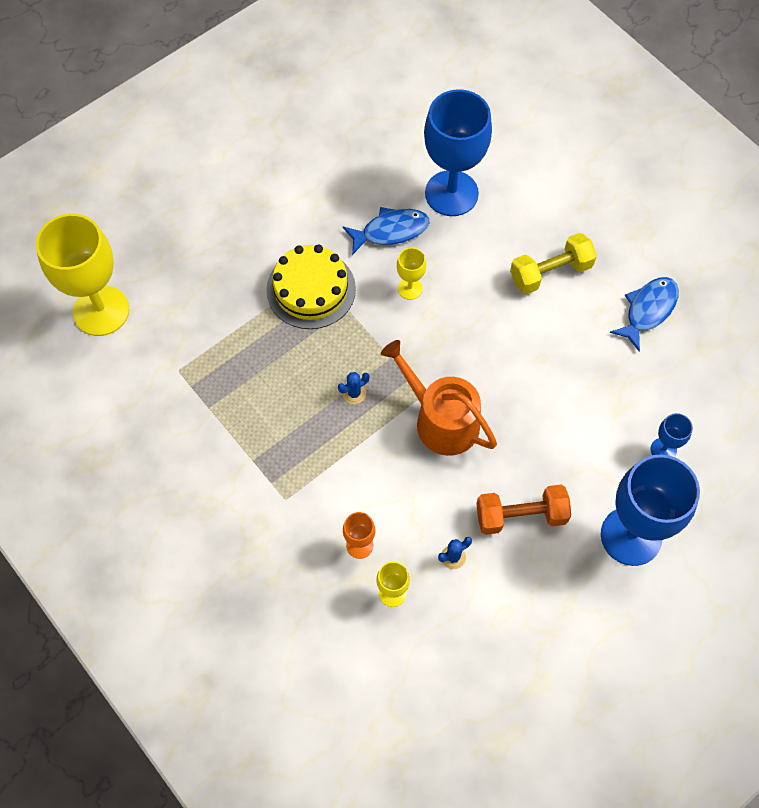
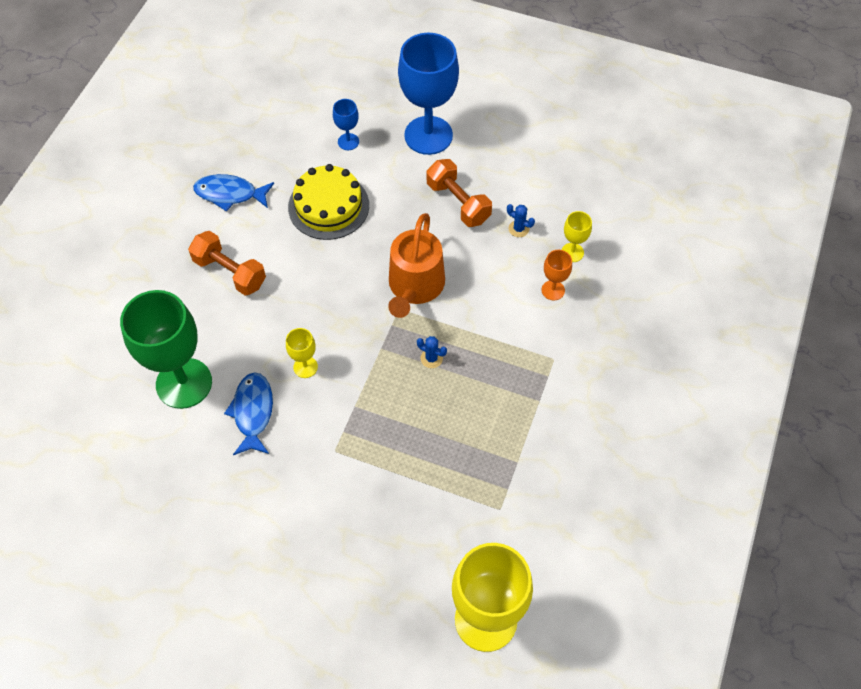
camera: 120 degrees left, 5 degrees down
yellow cake [266,245,356,329] -> yellow cake moved to [288,164,369,240]
blue fish [343,207,429,255] -> blue fish turned 45 degrees clockwise [224,372,273,455]
blue goblet [424,89,492,216] -> green goblet [120,290,212,409]
yellow dumbbell [510,233,597,294] -> orange dumbbell [188,231,266,296]

